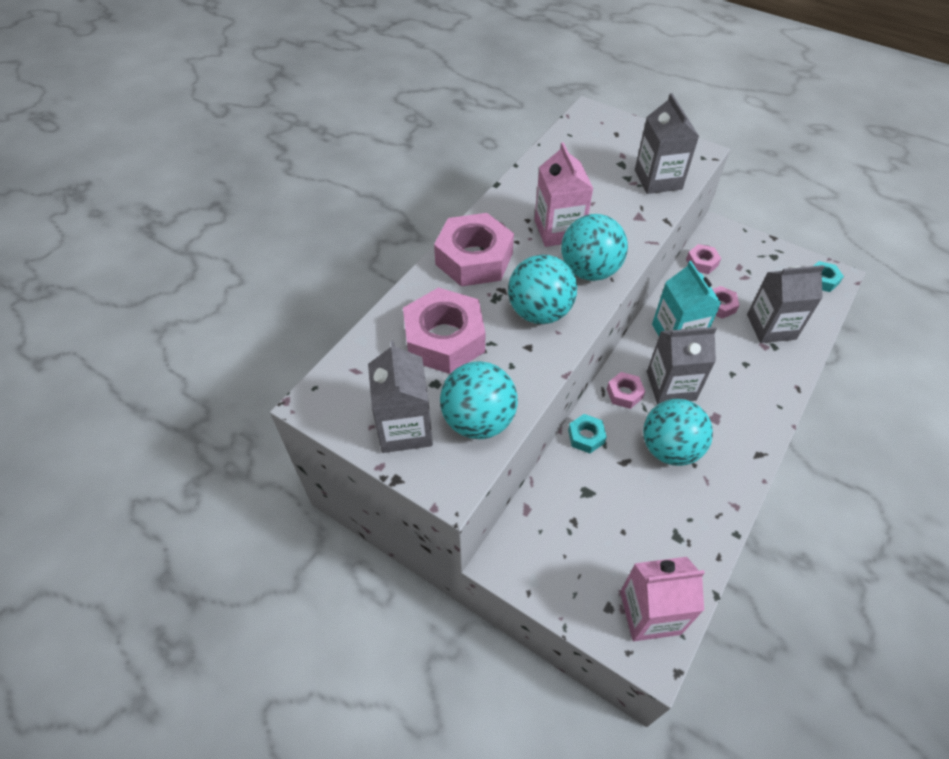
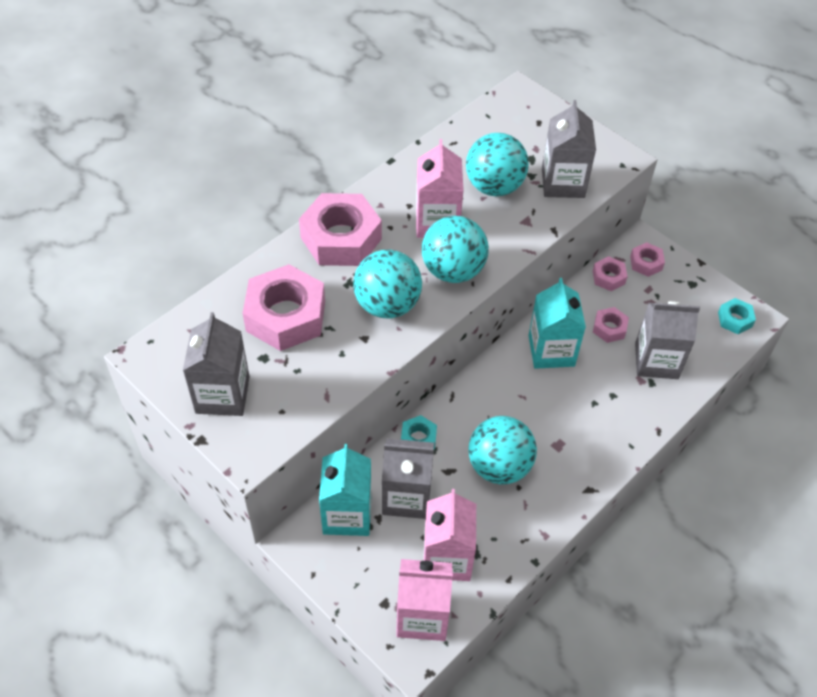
camera: 10 degrees right, 0 degrees up
turquoise ball [440,361,518,439] -> turquoise ball moved to [466,133,529,196]
pink nut [607,372,645,409] -> pink nut moved to [630,242,665,277]
grey carton [647,327,717,404] -> grey carton moved to [382,438,434,519]
none -> turquoise carton [319,444,372,536]
none -> pink carton [423,489,476,581]

